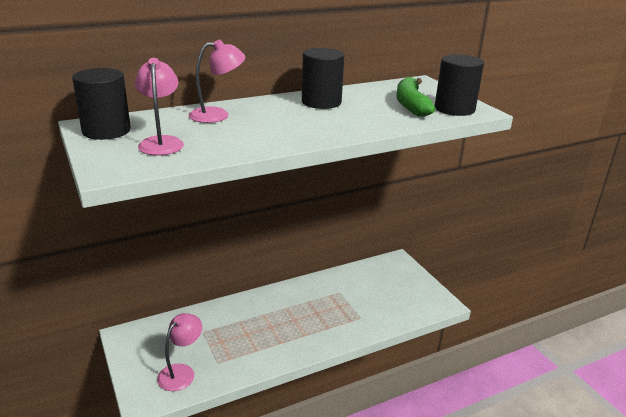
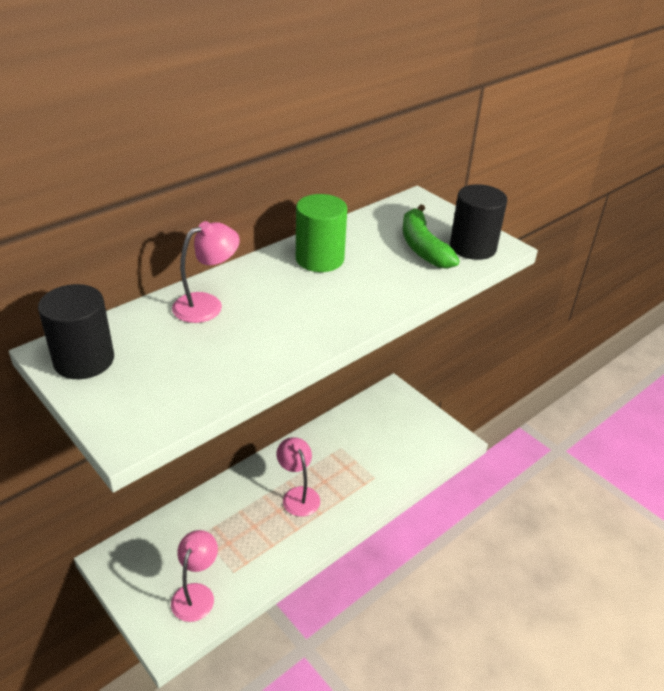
camera: 15 degrees left, 10 degrees up
pink lamp [135,58,184,155] -> pink lamp moved to [277,437,320,517]
black cylinder [302,48,344,109] -> green cylinder [296,194,347,272]

